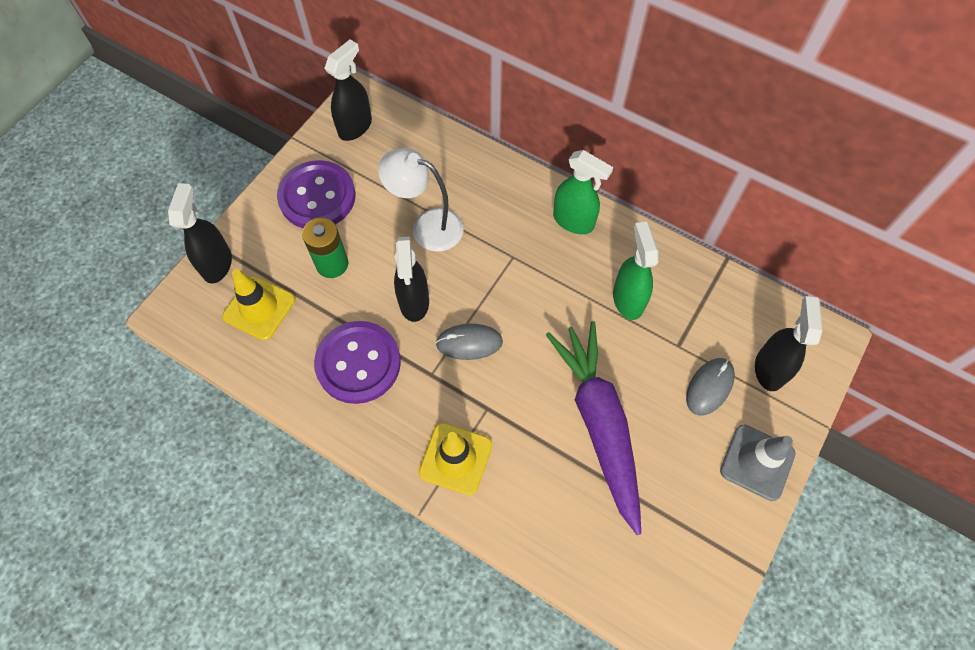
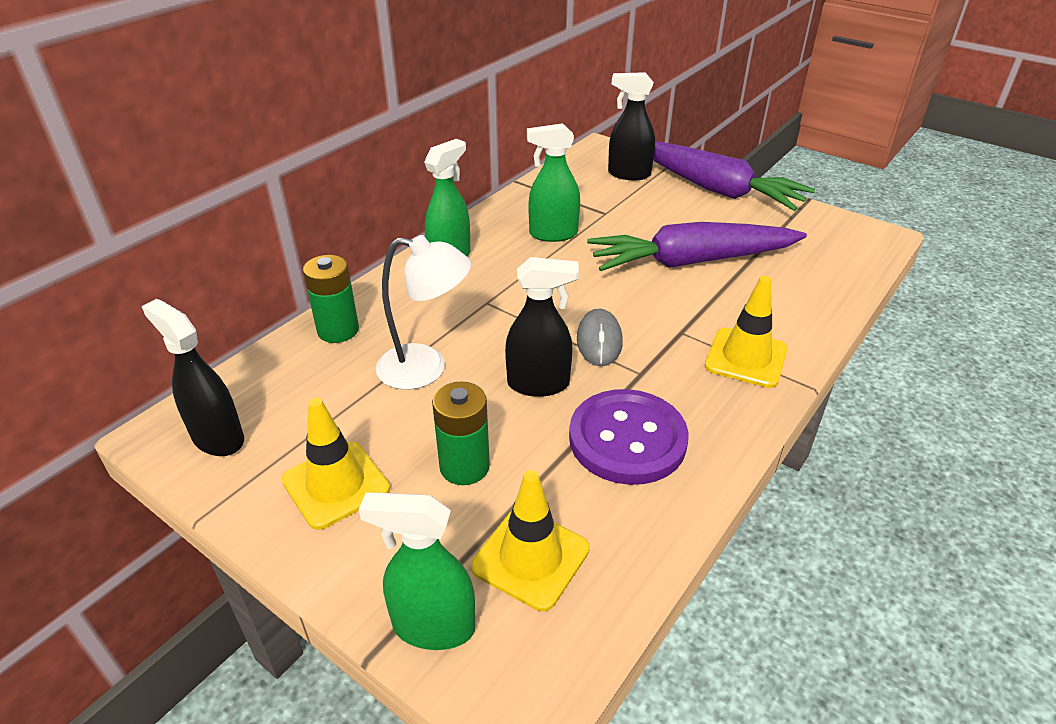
camera: 85 degrees left, 25 degrees down
black spray bottle [168,183,232,284] -> green spray bottle [359,492,475,650]
purple button [277,160,355,228] -> yellow traffic cone [282,398,390,530]
white lamp [378,148,463,252] -> white lamp turned 105 degrees counterclockwise [376,235,471,390]
grey mouse [686,358,735,415] -> none
grey traffic cone [720,424,796,501] -> purple carrot [653,141,815,211]
none -> green battery [303,255,359,343]

